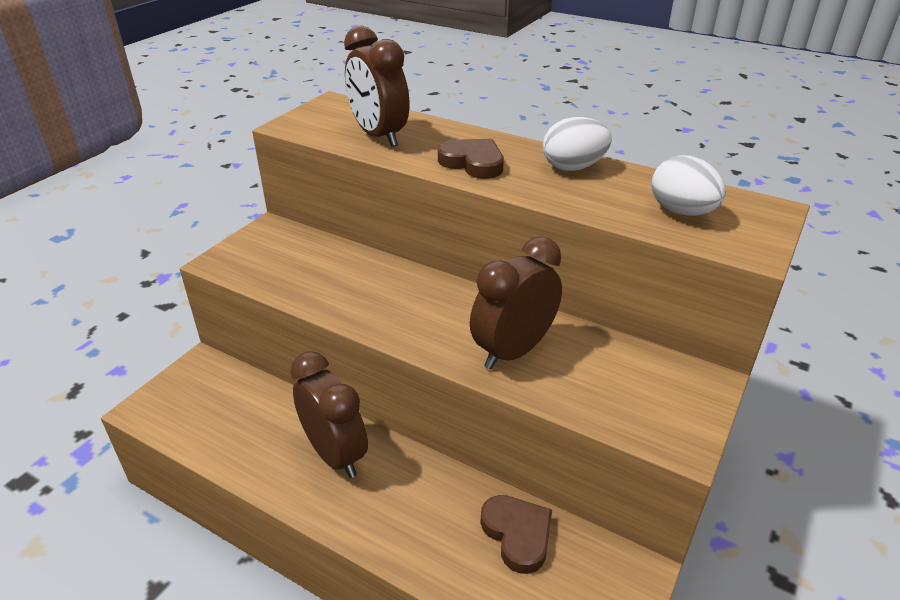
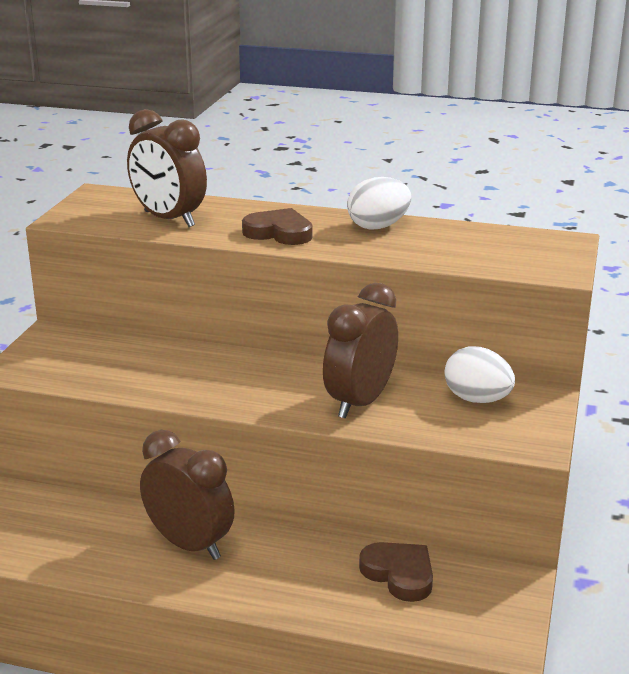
camera: 15 degrees left, 10 degrees down
white egg [652,155,726,216] -> white egg moved to [444,346,515,403]

